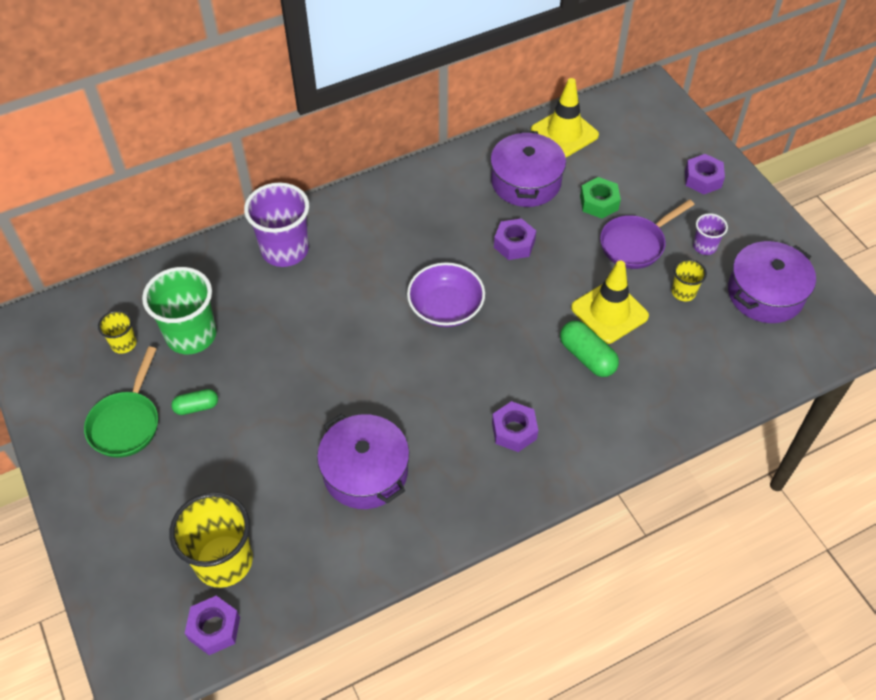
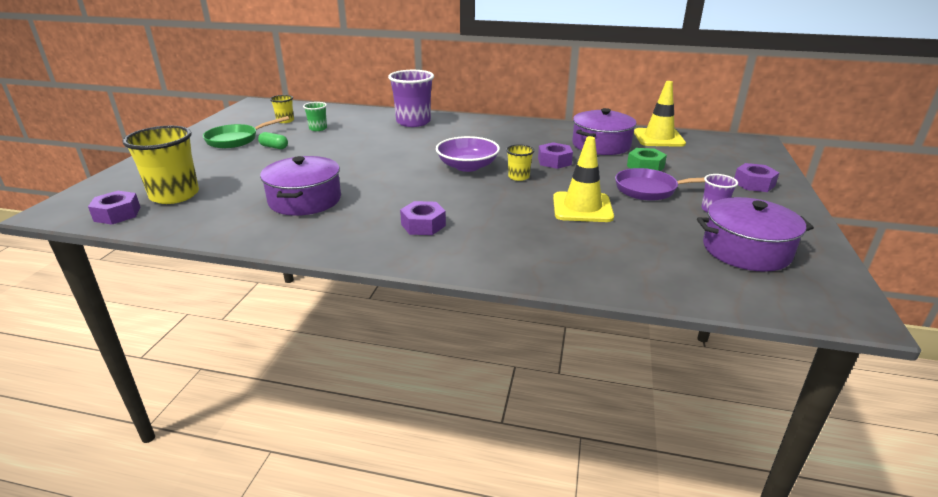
camera: 40 degrees right, 25 degrees down
green cup [142,267,217,354] -> green cup [303,102,327,131], size x0.50
green capsule [560,321,619,377] -> none
yellow cup [671,259,707,301] -> yellow cup moved to [506,144,534,181]

